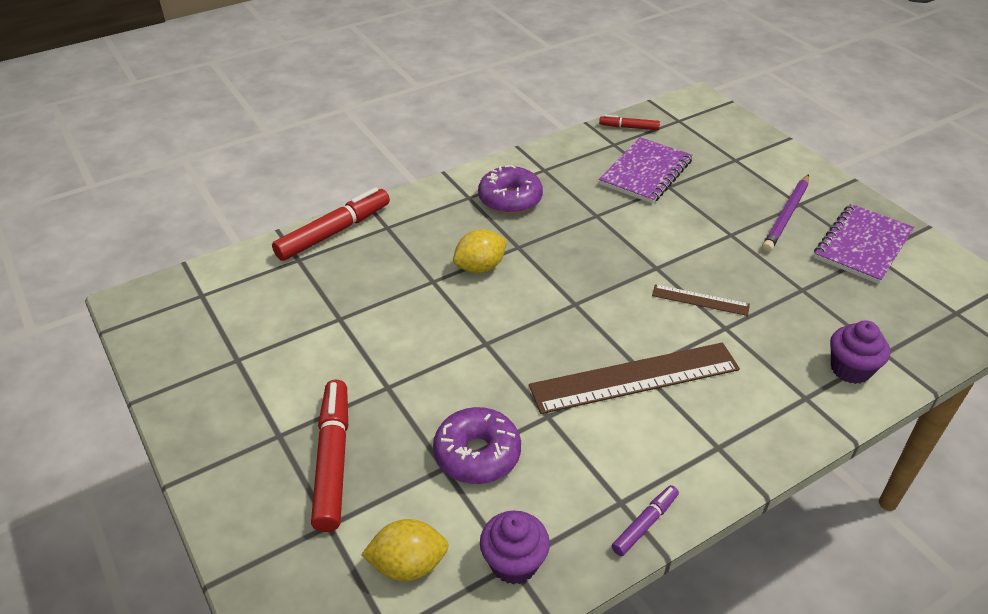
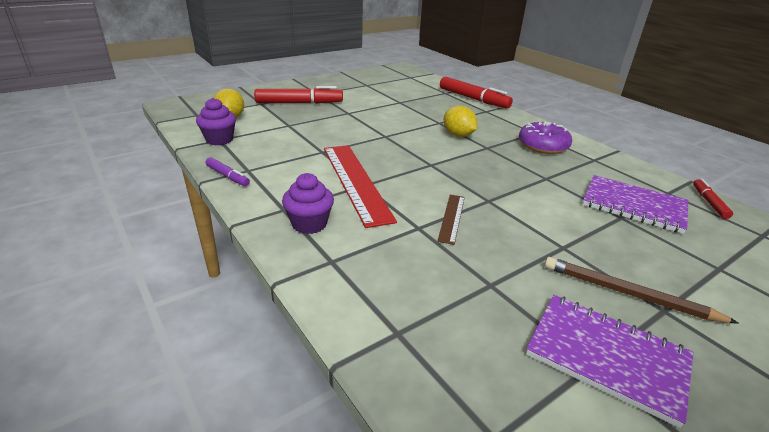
camera: 85 degrees right, 10 degrees down
purple donut [433,407,521,484] -> none
brown ruler [529,342,740,414] -> red ruler [324,145,397,228]
purple pencil [762,174,809,252] -> brown pencil [544,257,739,324]
purple cupcake [830,321,890,384] -> purple cupcake moved to [282,173,334,234]

